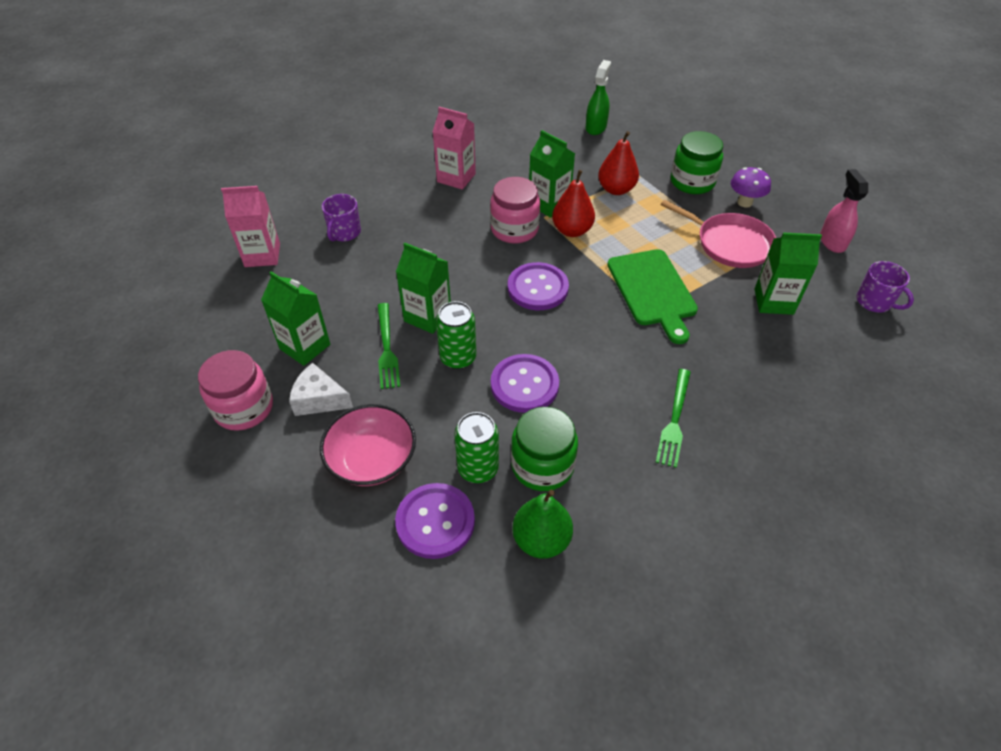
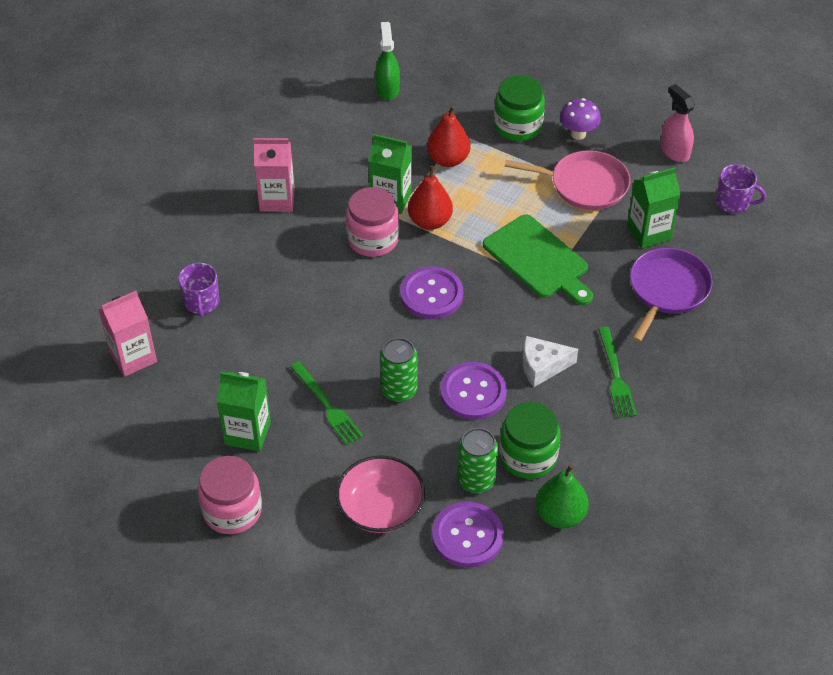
camera: 25 degrees left, 0 degrees up
white cheese [289,363,353,416] -> white cheese moved to [523,336,578,387]
green carton [396,243,451,334] -> none
none -> purple pan [630,248,713,342]

